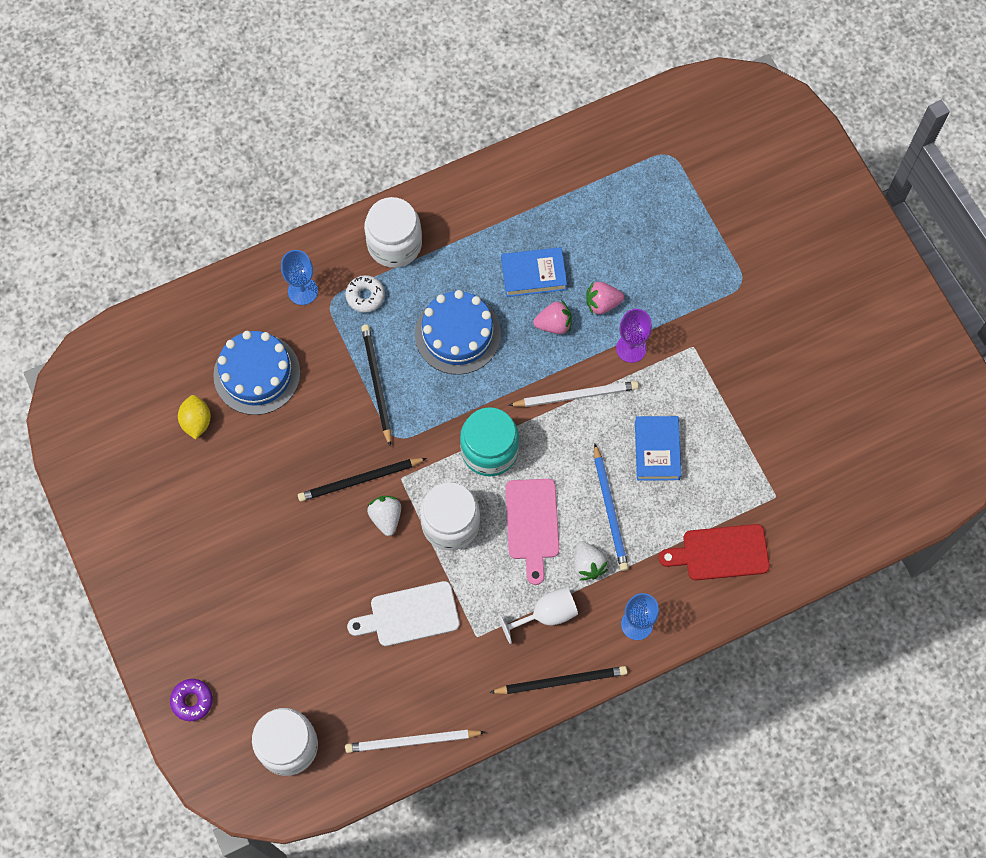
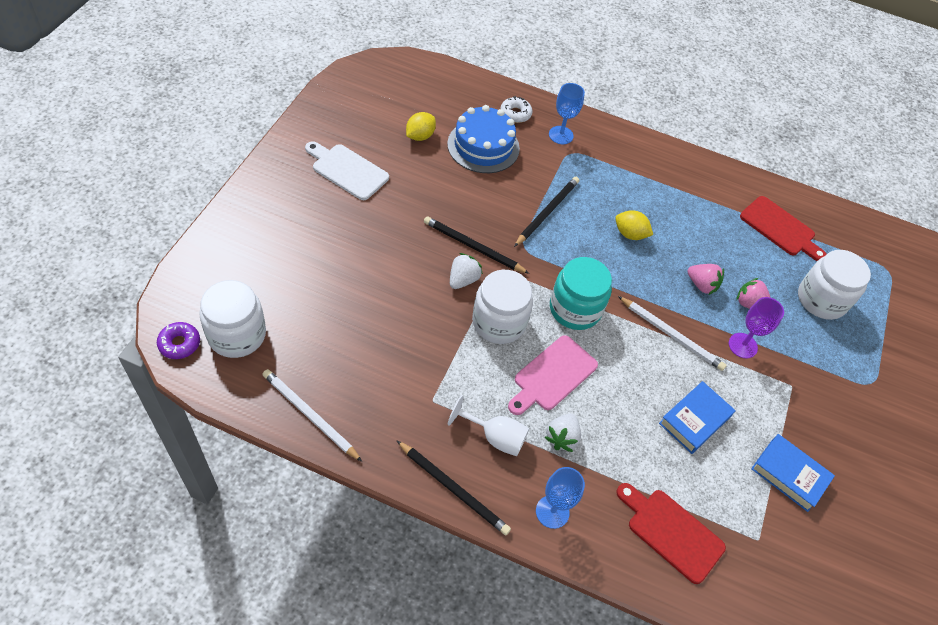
camera: 40 degrees right, 15 degrees down
purple donut [170,679,213,721] -> purple donut moved to [157,322,200,359]
white donut [346,275,385,313] -> white donut moved to [500,96,532,123]
white cutting board [347,581,460,646] -> white cutting board moved to [305,141,389,200]
white jar [364,197,422,268] -> white jar moved to [798,250,871,320]
blue cake [415,290,501,375] -> yellow lemon [615,210,653,240]
blue book [501,247,567,297] -> blue book moved to [751,434,835,512]
blue pencil [594,444,629,571] -> none
none -> red cutting board [740,196,827,261]

